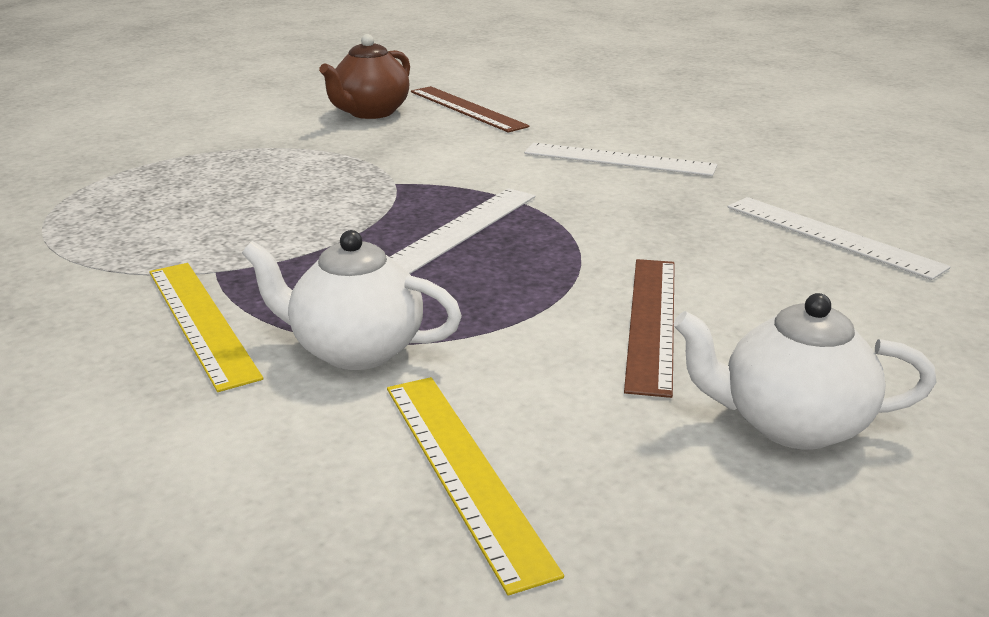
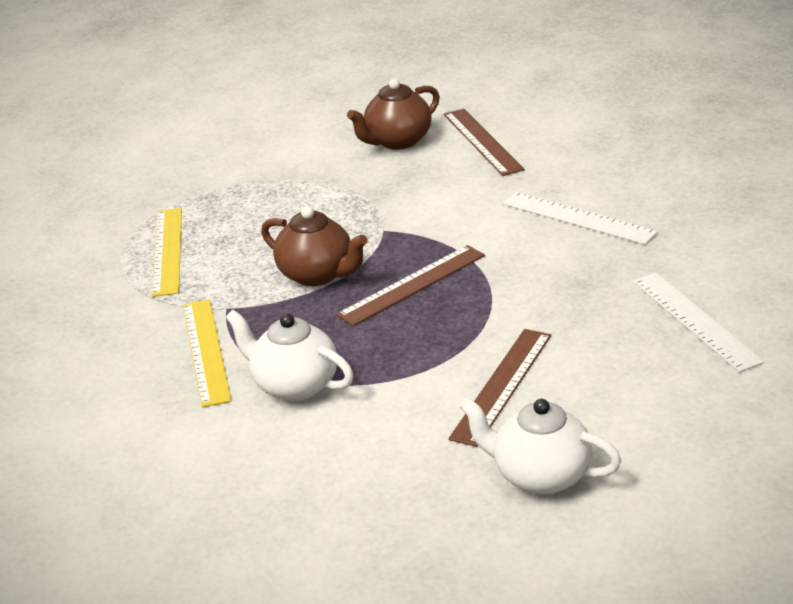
camera: 20 degrees right, 5 degrees up
yellow ruler [387,377,564,596] -> yellow ruler moved to [152,208,182,297]
white ruler [390,188,535,274] -> brown ruler [336,245,485,326]
none -> brown teapot [261,206,368,286]

